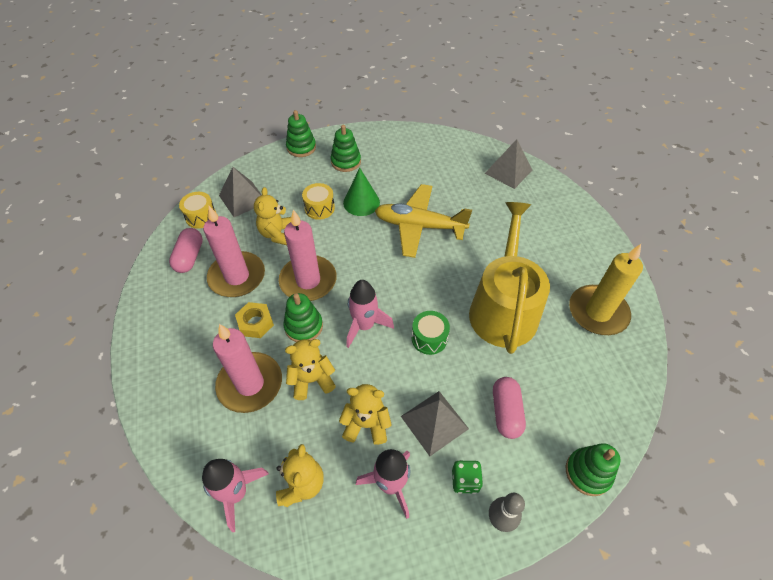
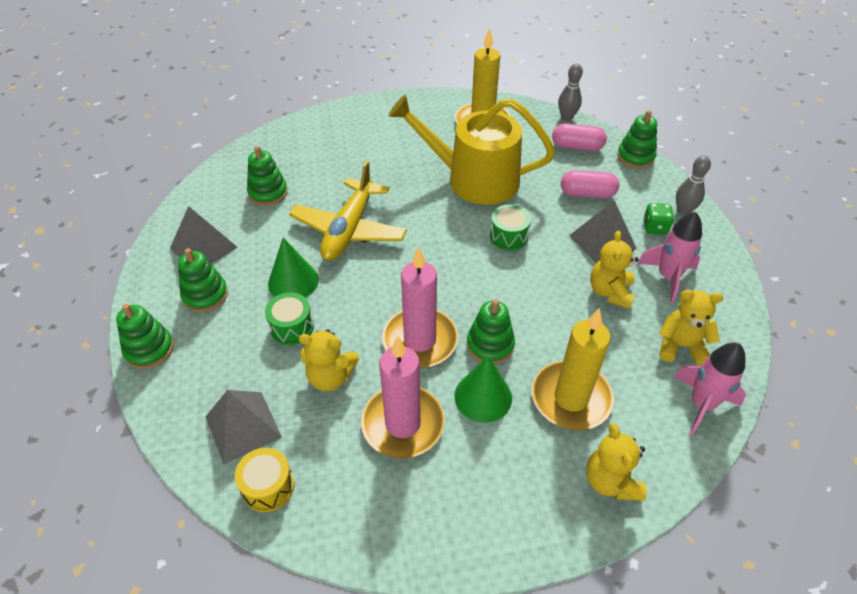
camera: 85 degrees left, 5 degrees down
pink capsule [169,228,203,273] -> pink capsule moved to [552,123,607,151]
pink candle [213,324,282,413] -> yellow candle [532,308,614,430]
yellow nut [235,302,274,338] -> green cone [454,356,512,423]
yellow teddy bear [285,339,336,400] -> yellow teddy bear moved to [586,423,647,501]
yellow drum [302,183,335,220] -> green drum [265,292,314,345]
pink rocket [346,280,394,348] -> none
grey pyramid [484,139,532,189] -> grey pyramid moved to [170,206,238,264]
none -> green stacking toy [247,146,288,206]
none -> grey bowling pin [558,64,583,121]

